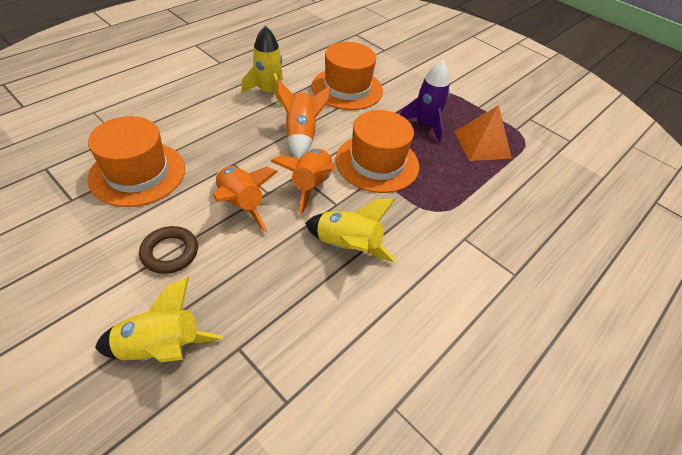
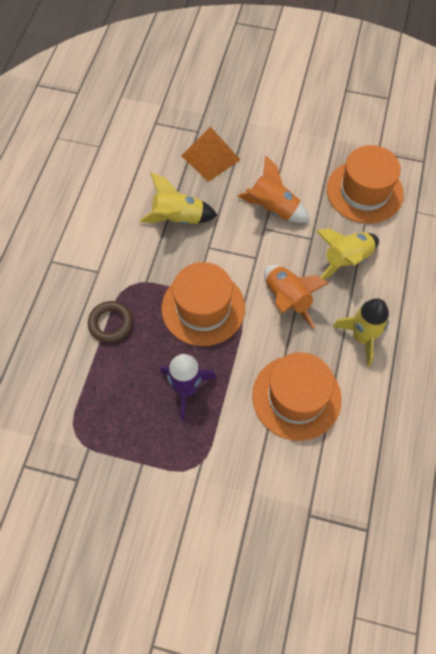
camera: 155 degrees right, 15 degrees up
yellow rocket [95,277,223,362] -> yellow rocket moved to [316,228,379,279]
brown ring [139,226,198,274] -> brown ring moved to [88,301,133,343]
orange rocket [270,149,335,215] -> none
orange pyramid [455,105,512,161] -> orange pyramid moved to [182,127,240,182]

